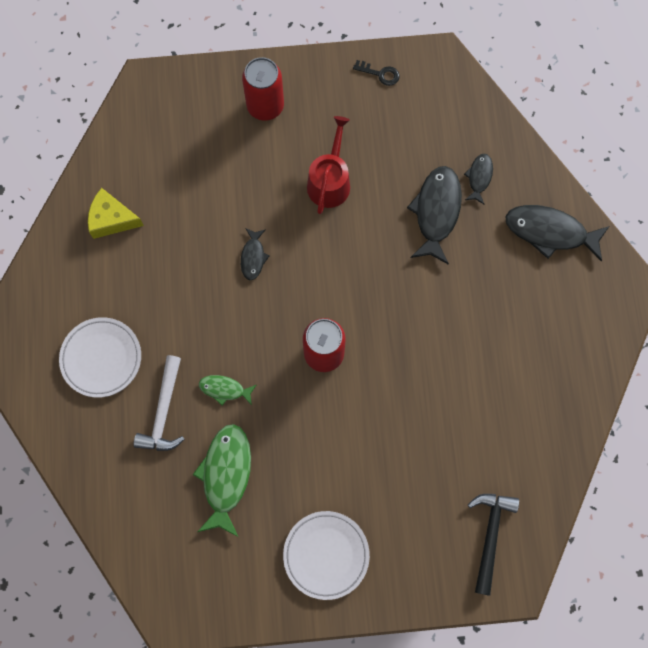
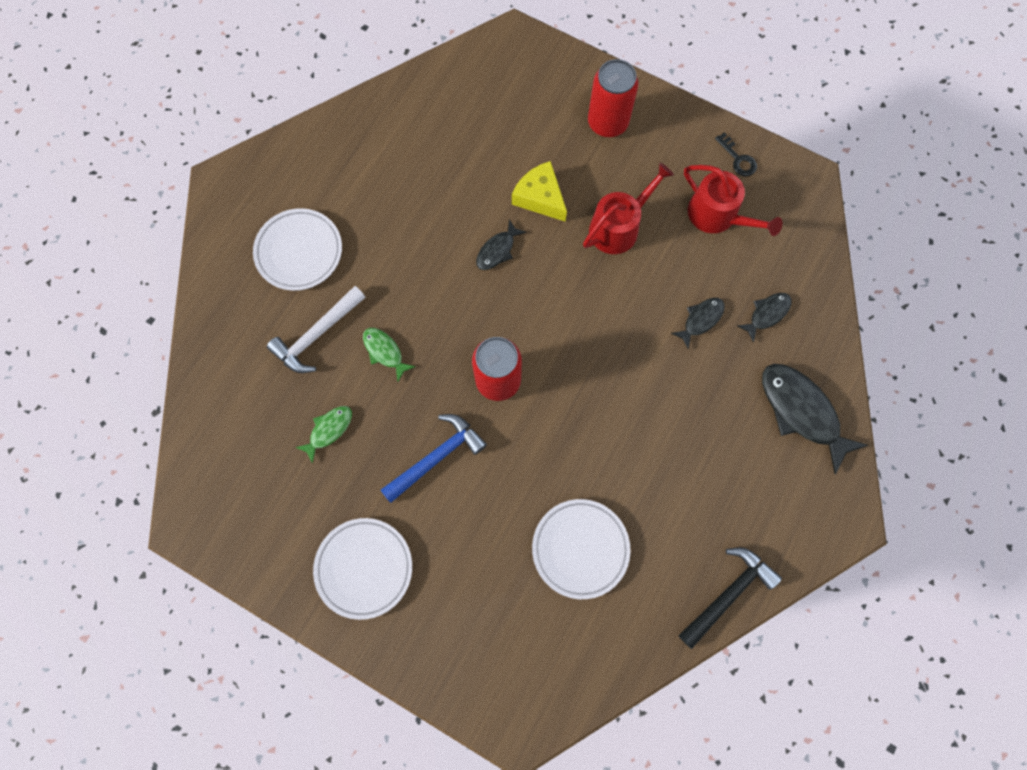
camera: 35 degrees right, 0 degrees up
yellow cheese [88,188,144,239] -> yellow cheese moved to [512,161,567,222]
green fish [193,424,251,537] -> green fish [295,406,352,464], size x0.53
black fish [407,166,462,265] -> black fish [671,298,725,349], size x0.53
black hammer [468,494,519,596] -> black hammer moved to [679,547,782,649]
none -> blue hammer [381,414,487,503]
none -> white plate [532,499,631,599]
none -> red watering can [684,165,782,236]

